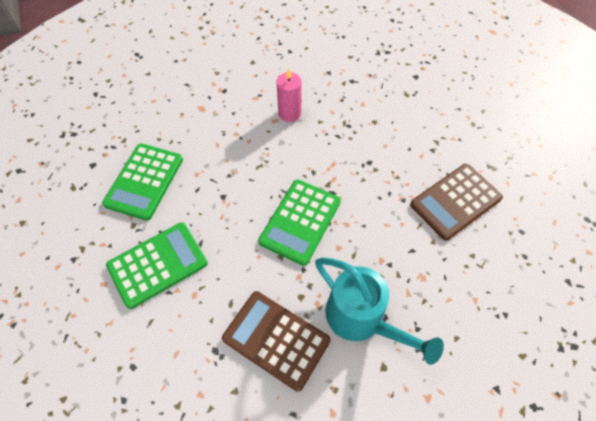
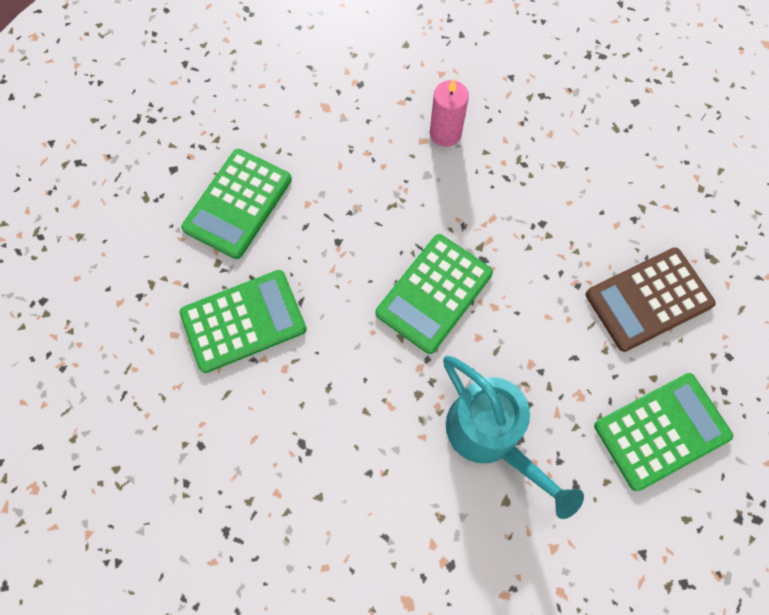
camera: 10 degrees right, 10 degrees up
brown calculator [222,291,331,392] -> none
none -> green calculator [594,373,733,491]

